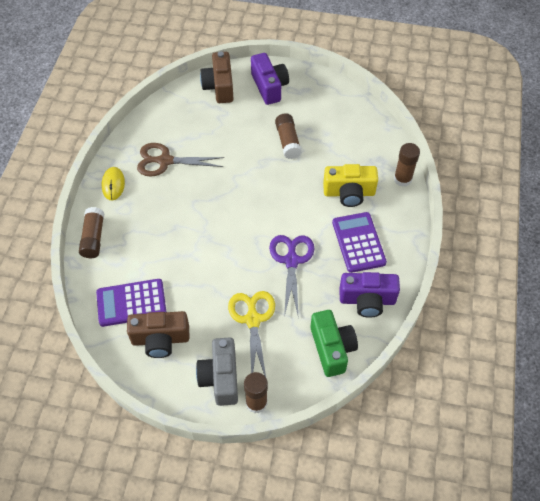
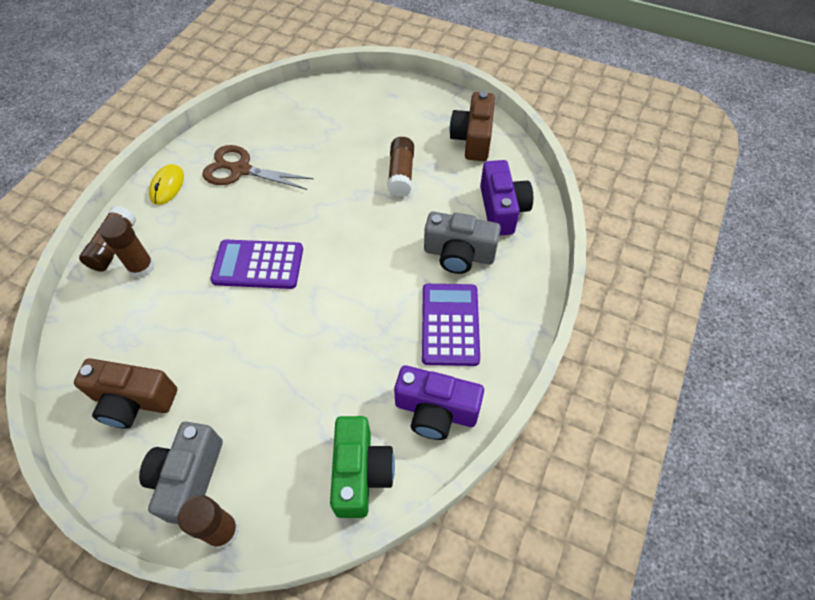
camera: 15 degrees right, 0 degrees up
purple calculator [96,279,166,327] -> purple calculator moved to [210,239,303,289]
brown camera [200,51,234,103] -> brown camera moved to [450,91,495,161]
yellow scissors [228,291,275,377] -> none
purple camera [251,53,289,105] -> purple camera moved to [480,160,533,236]
purple scissors [269,235,314,317] -> none
yellow camera [323,164,378,207] -> grey camera [424,212,501,274]
brown glue stick [394,143,420,187] -> brown glue stick moved to [99,216,154,278]

